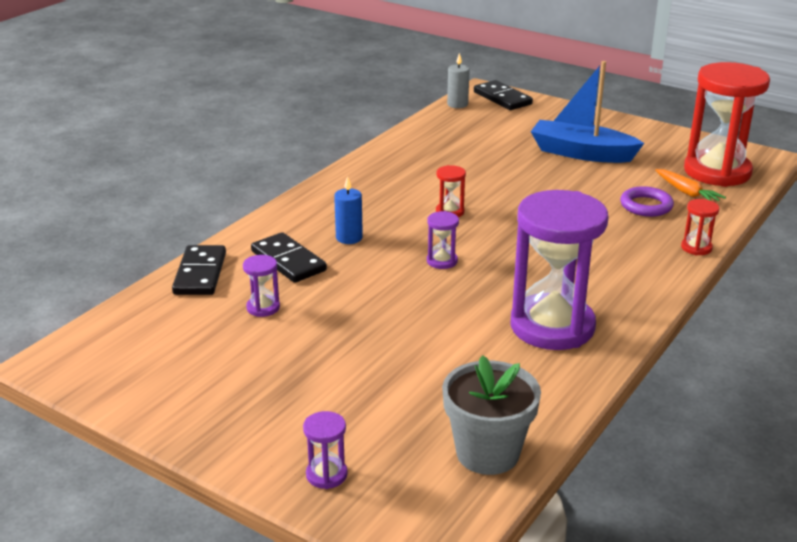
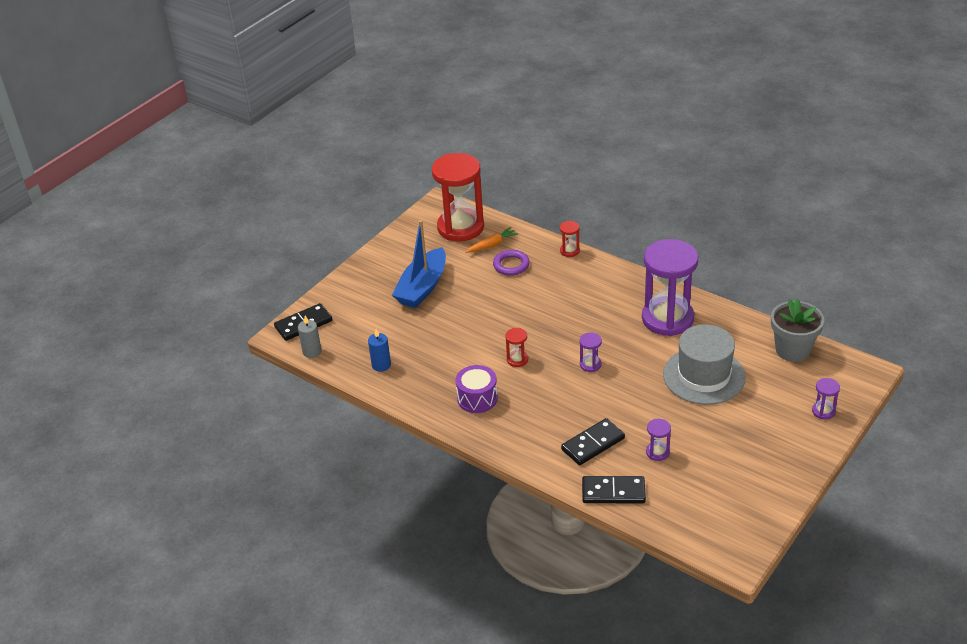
camera: 85 degrees left, 10 degrees up
blue candle [334,176,363,244] -> blue candle moved to [368,329,391,372]
none -> purple drum [456,365,498,413]
none -> grey hat [663,325,746,405]

